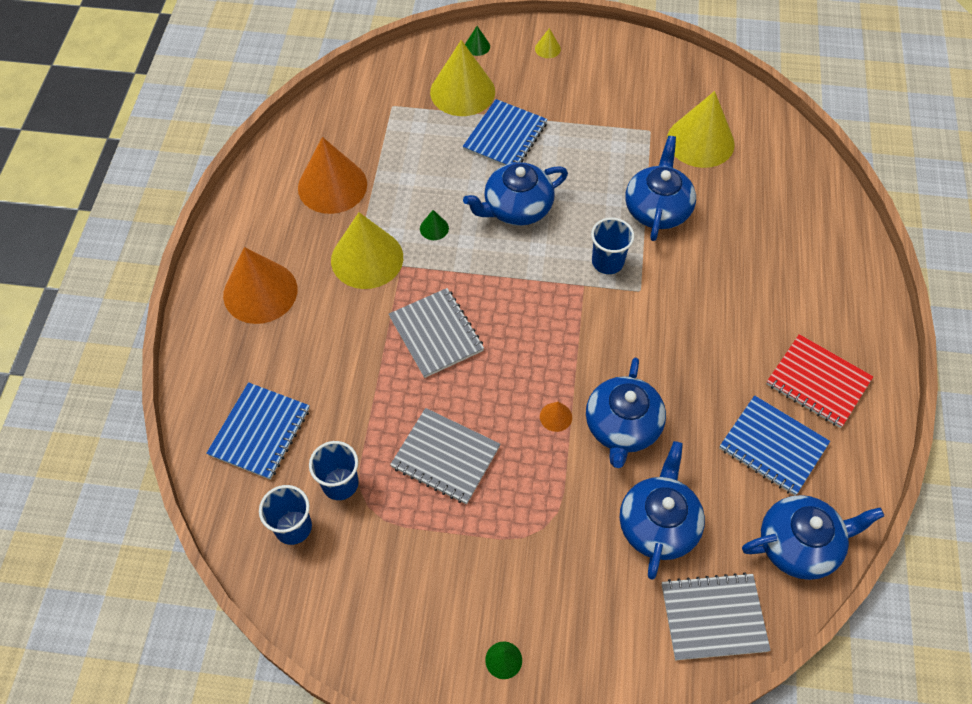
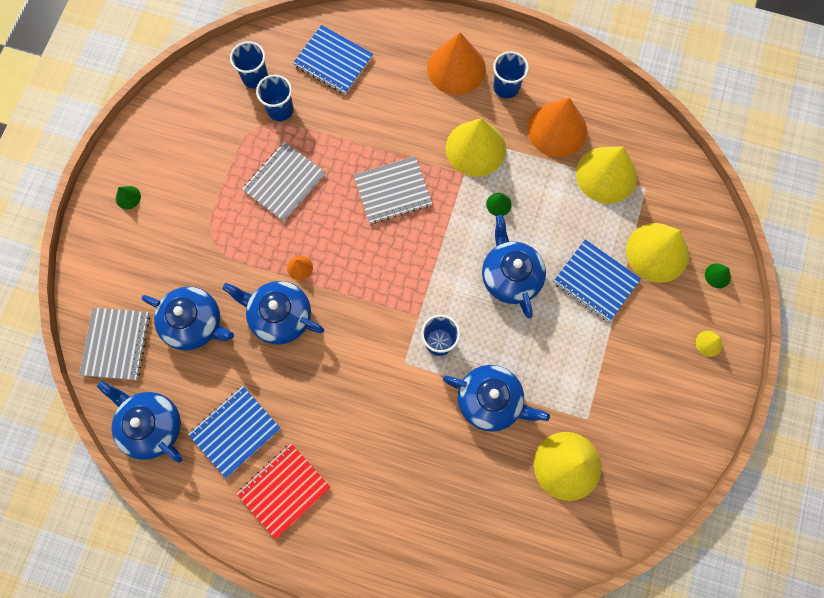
camera: 100 degrees right, 15 degrees up
blue teapot [742,495,884,580] -> blue teapot turned 135 degrees clockwise [97,381,182,463]
none -> blue cup [493,51,529,98]
none -> yellow cone [576,146,637,204]

